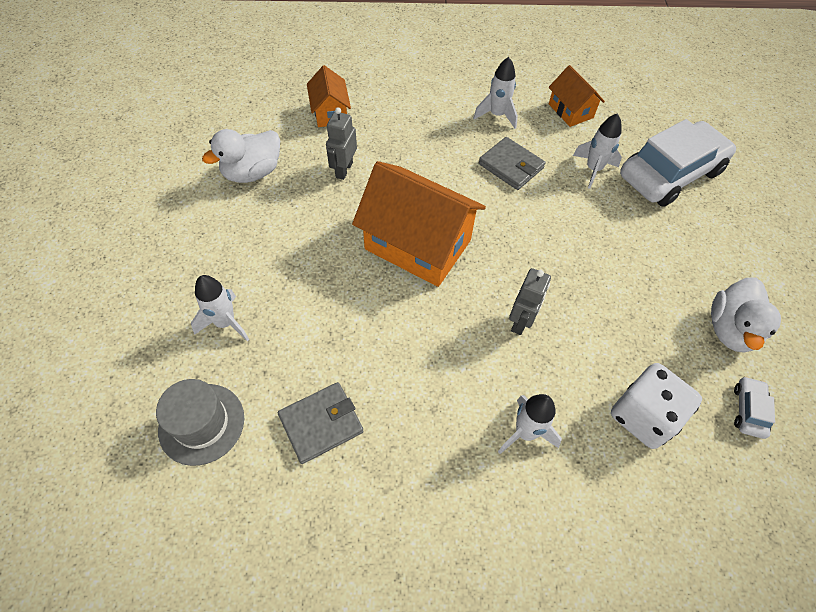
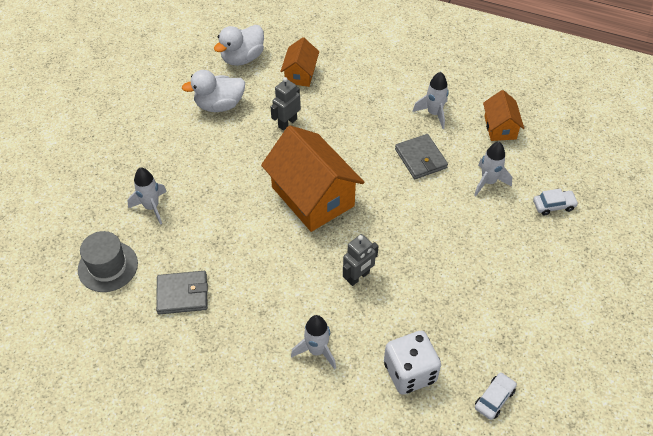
camera: 25 degrees right, 5 degrees down
white car [620,119,736,207] -> white car [533,189,578,215], size x0.41
white duck [711,277,781,353] -> white duck moved to [214,25,264,66]

